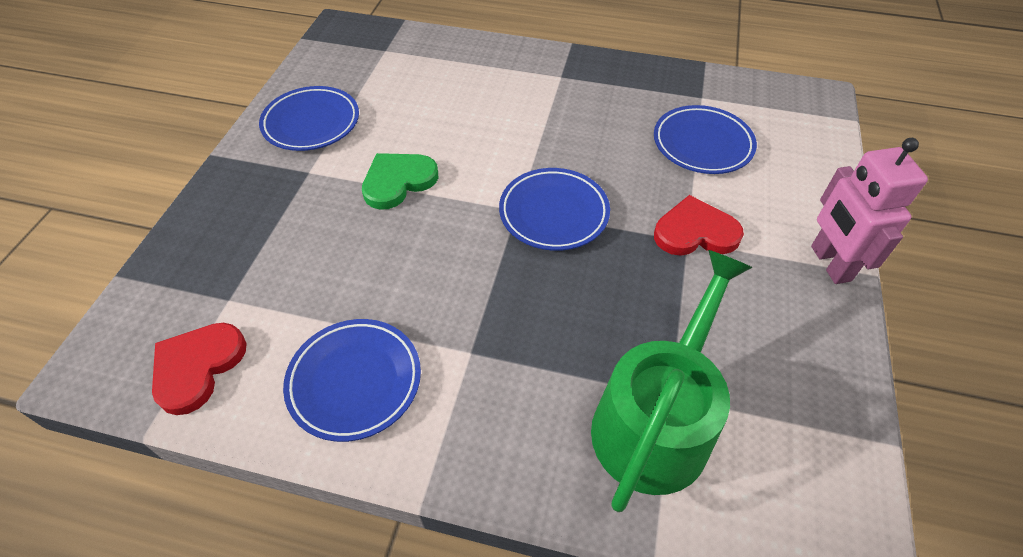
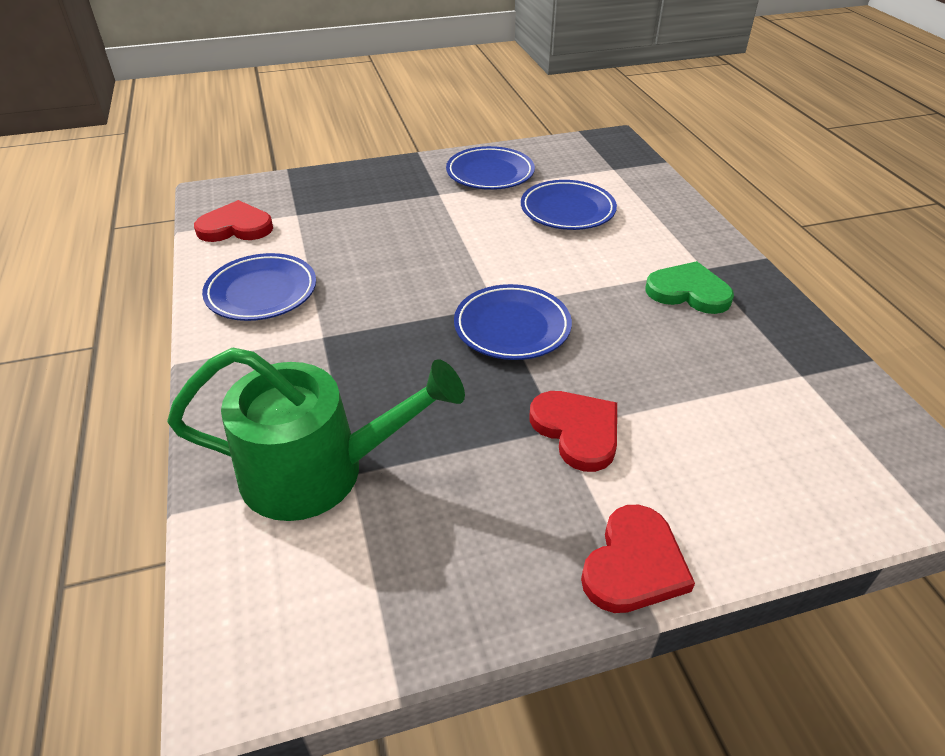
camera: 60 degrees right, 10 degrees down
green heart [362,153,438,210] -> green heart moved to [645,261,734,314]
blue plate [654,105,757,174] -> blue plate moved to [521,180,617,230]
pink robot [811,138,928,284] -> red heart [581,505,695,613]

